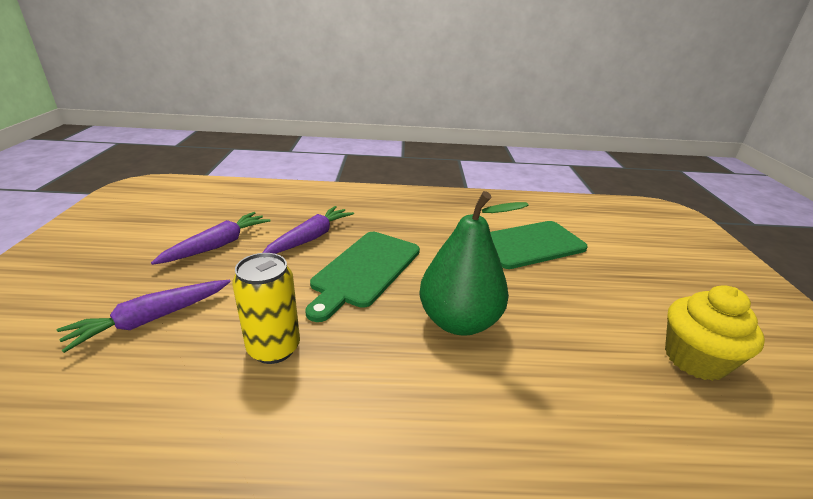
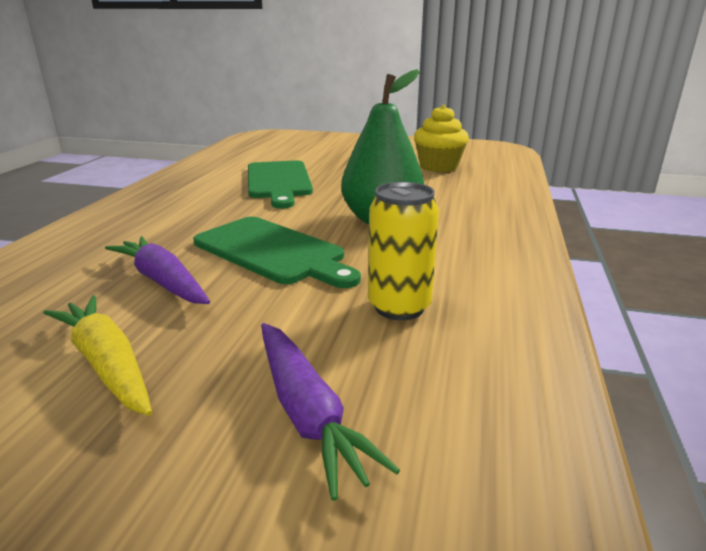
camera: 75 degrees left, 5 degrees down
purple carrot [151,212,271,265] -> yellow carrot [43,295,152,416]

